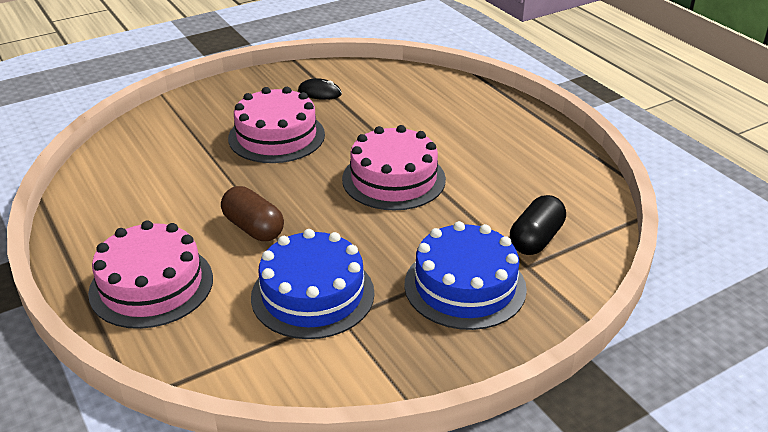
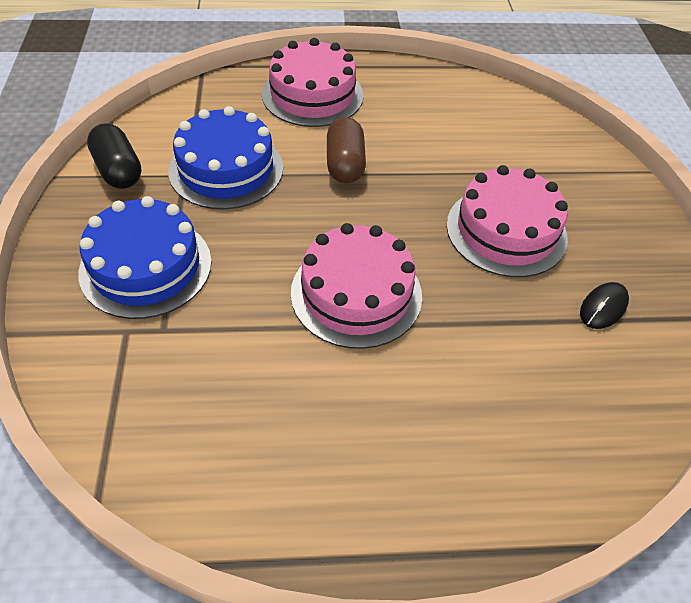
camera: 115 degrees right, 15 degrees up
brown capsule [221,186,284,241] -> brown capsule turned 75 degrees counterclockwise [327,117,366,183]
black capsule [510,195,566,255] -> black capsule moved to [87,123,142,189]

